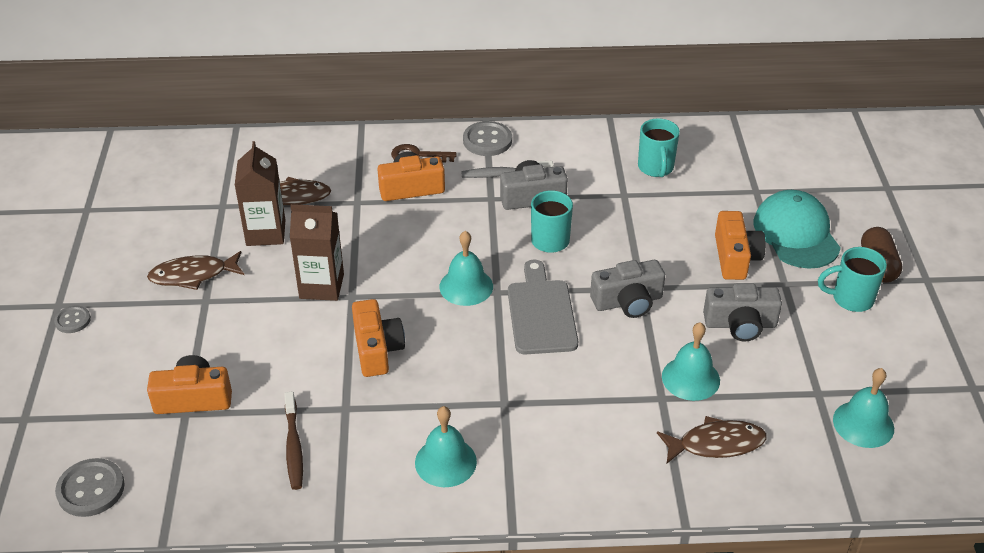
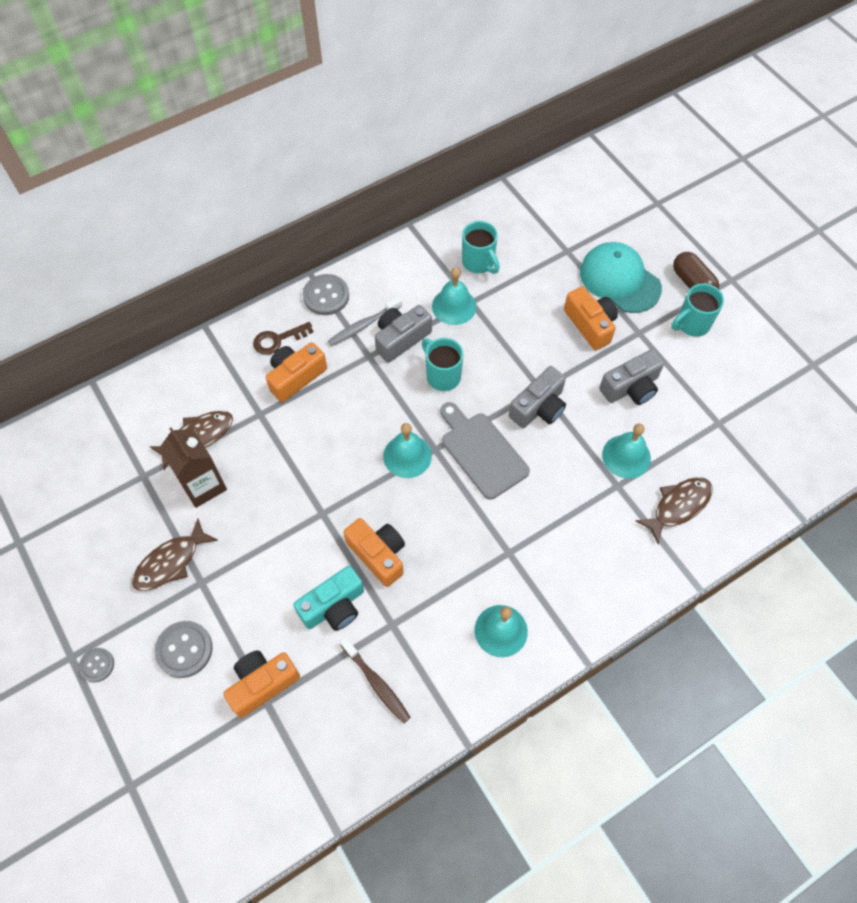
camera: 30 degrees left, 20 degrees up
grey button [55,458,125,517] -> grey button moved to [155,621,213,678]
brown carton [290,204,344,301] -> none
turquoise bell [833,368,894,448] -> turquoise bell moved to [432,267,476,325]
none -> turquoise camera [293,566,364,631]

